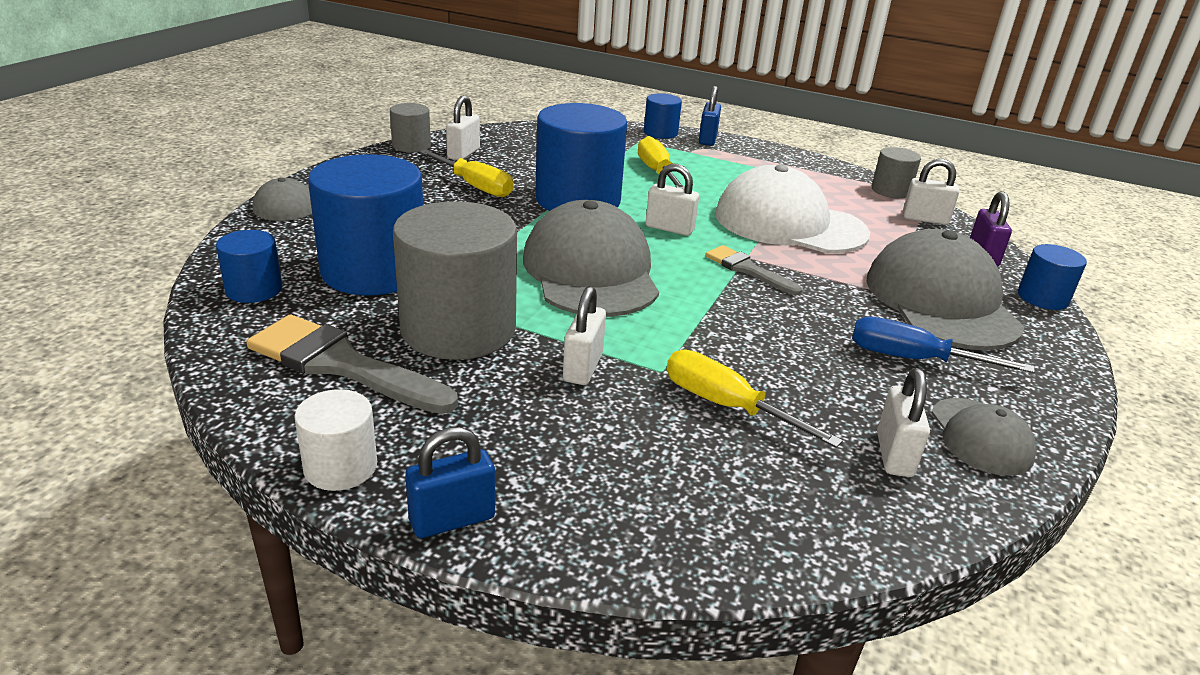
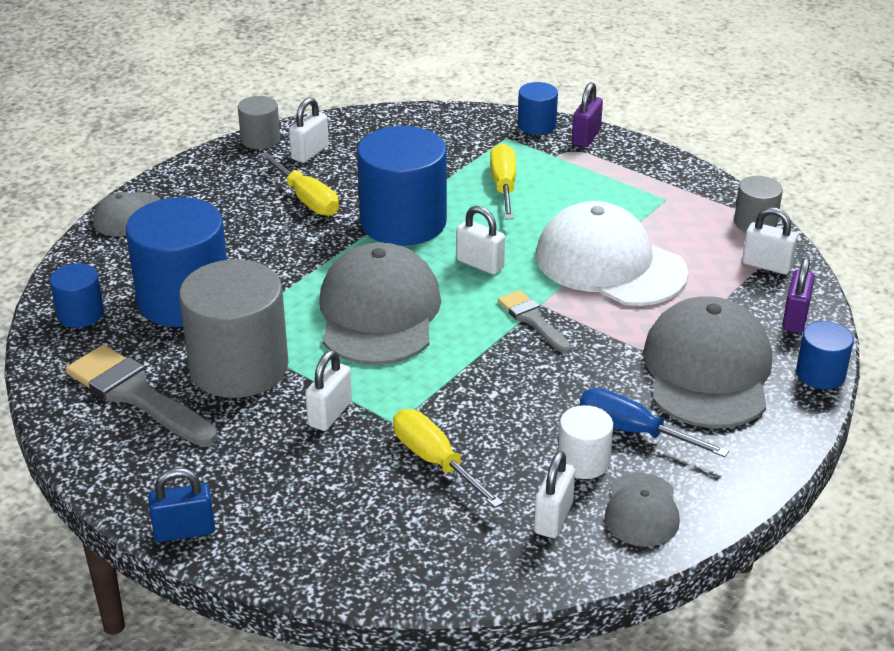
camera: 15 degrees right, 5 degrees up
white cylinder [294,389,377,491] -> white cylinder moved to [558,405,613,479]
blue padlock [699,86,721,146] -> purple padlock [572,82,603,147]

